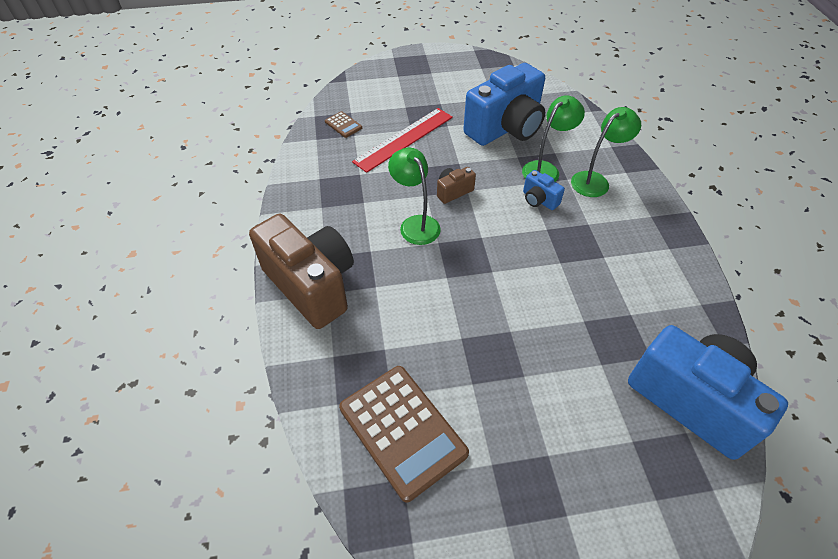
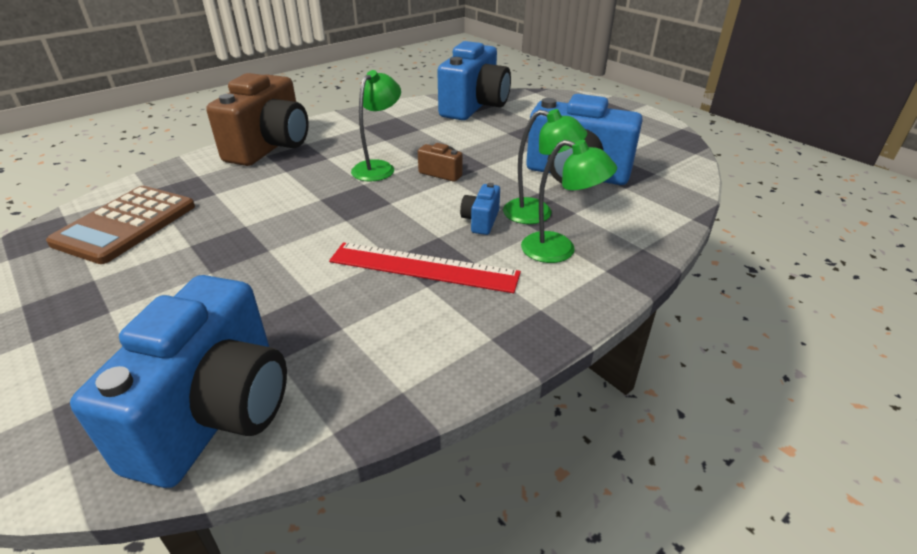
camera: 60 degrees right, 15 degrees down
brown calculator [325,111,362,138] -> blue camera [437,41,511,120]
red ruler [352,108,453,173] -> red ruler moved to [329,242,521,293]

